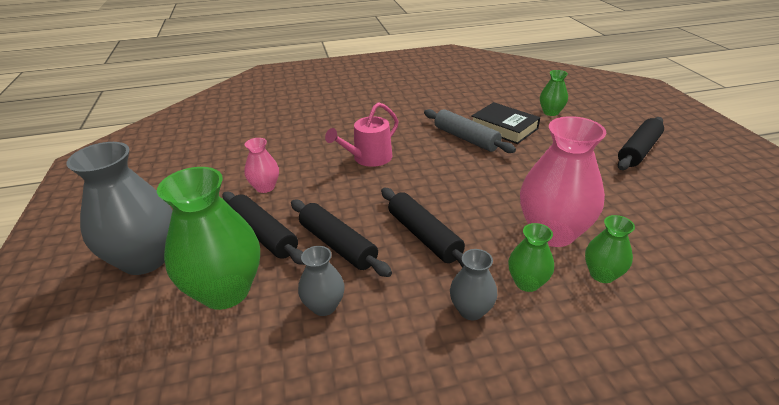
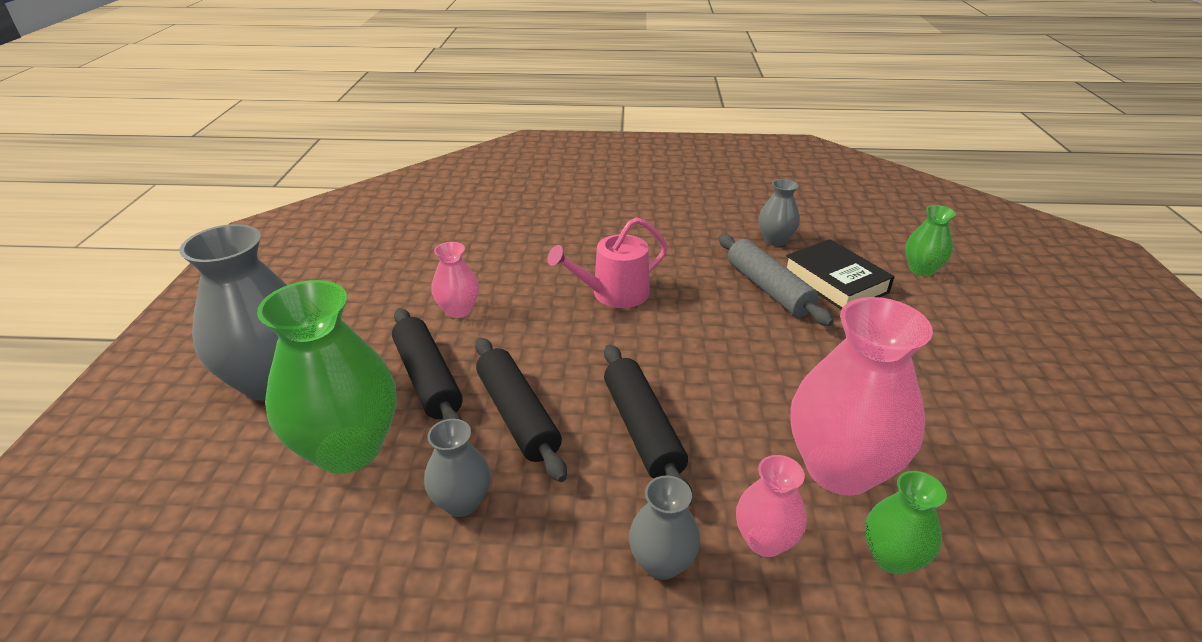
camera: 15 degrees right, 0 degrees up
green vase [508,223,554,292] -> pink vase [736,455,807,557]
black rolling pin [618,117,664,170] -> none
none -> grey vase [758,179,800,246]

